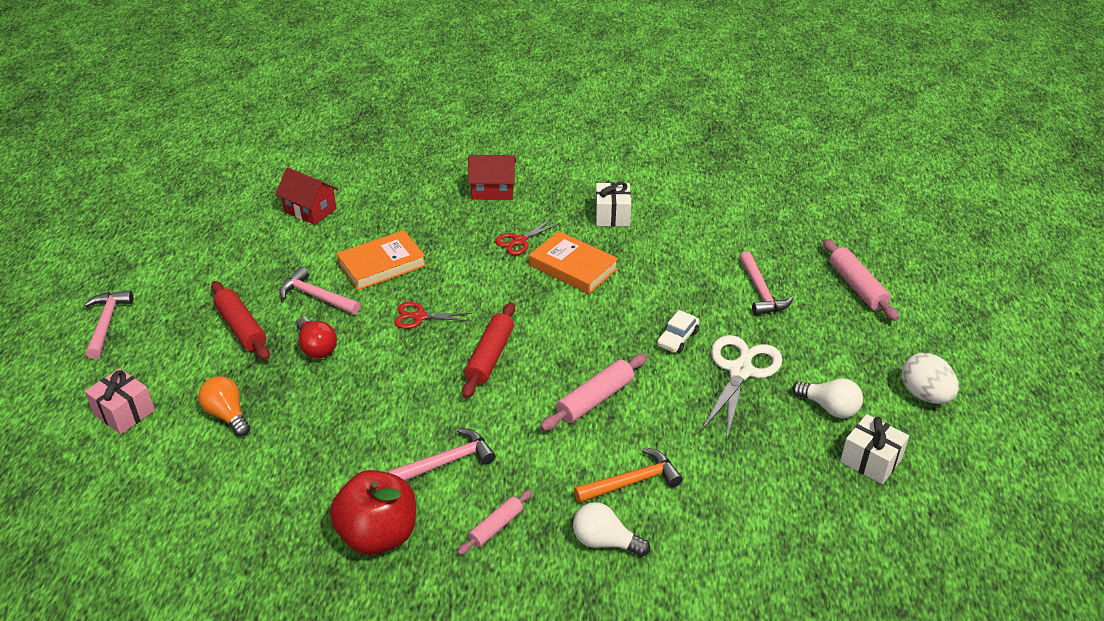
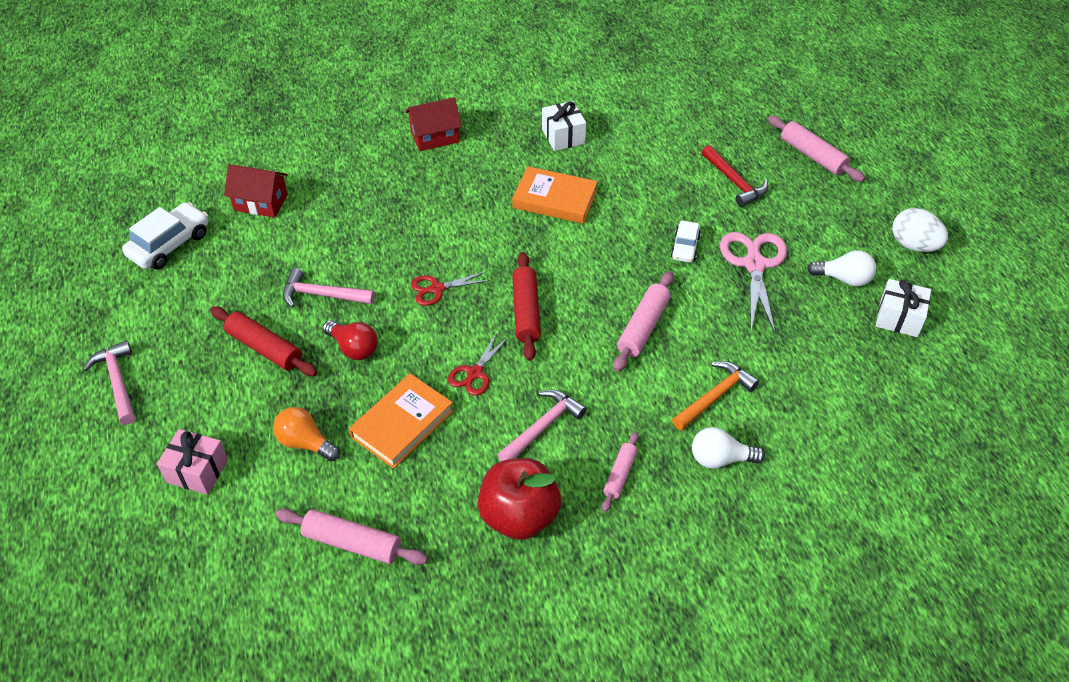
camera: 20 degrees left, 10 degrees up
orange book [336,230,426,290] -> orange book moved to [349,373,453,469]
red scissors [495,219,560,255] -> red scissors moved to [448,333,510,396]
white scissors [701,335,782,438] -> pink scissors [720,232,787,334]
pink hammer [739,251,794,316] -> red hammer [702,145,768,207]
none -> white car [122,202,208,270]
none -> pink rolling pin [276,509,428,565]

